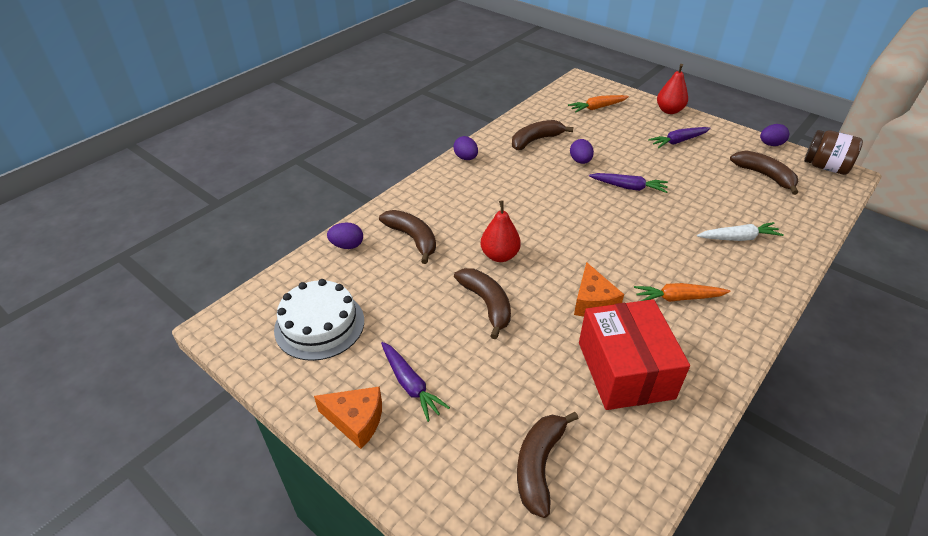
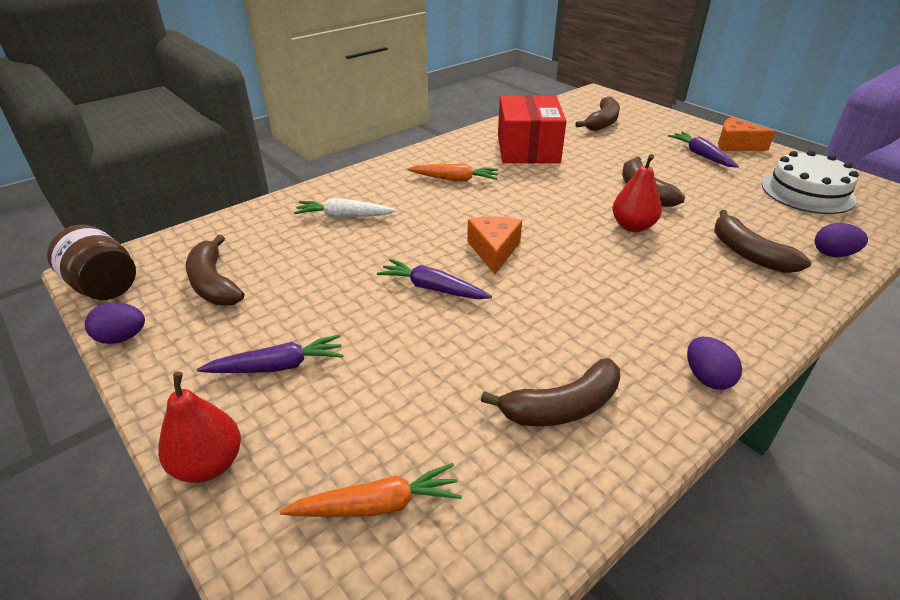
camera: 170 degrees left, 5 degrees down
purple egg [570,139,594,164] -> none
orange cheese [574,262,624,317] -> orange cheese moved to [467,216,522,274]

